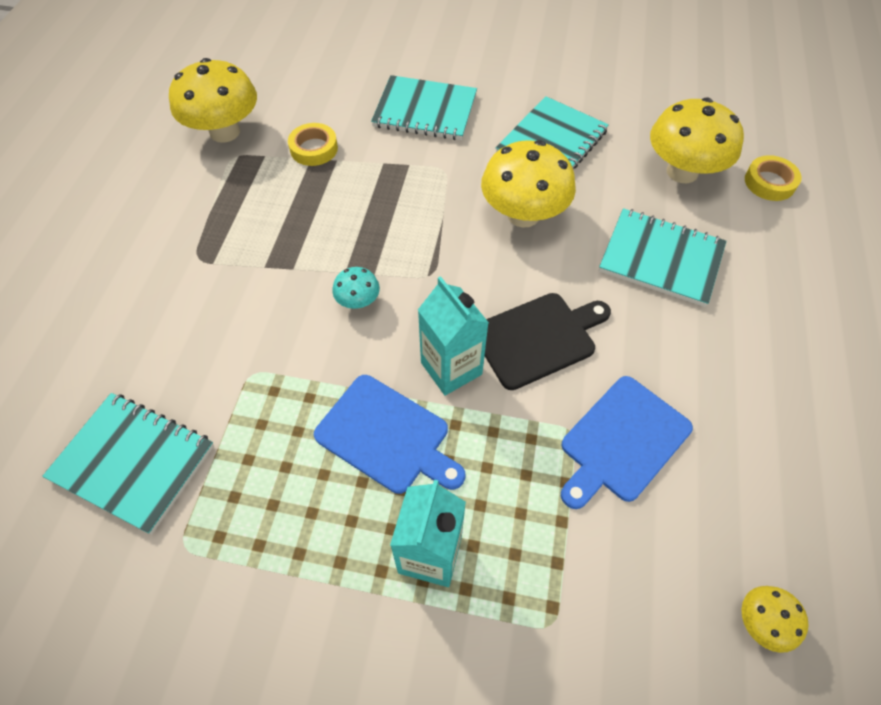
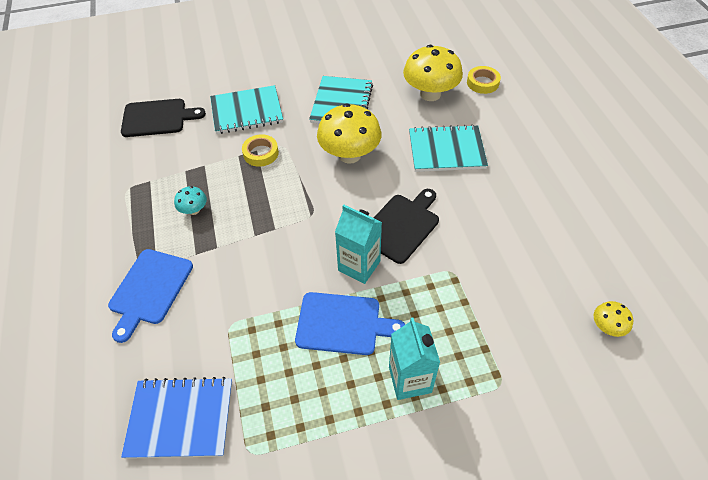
camera: 25 degrees left, 5 degrees down
turquoise notebook [42,393,214,534] -> blue notebook [121,377,232,459]
yellow mushroom [169,58,257,143] -> none
yellow tape [288,123,338,166] -> yellow tape moved to [242,134,279,167]
turquoise mushroom [332,267,380,309] -> turquoise mushroom moved to [174,186,207,215]
blue cutting board [561,376,693,509] -> blue cutting board moved to [108,249,193,343]
none -> black cutting board [121,99,206,137]

